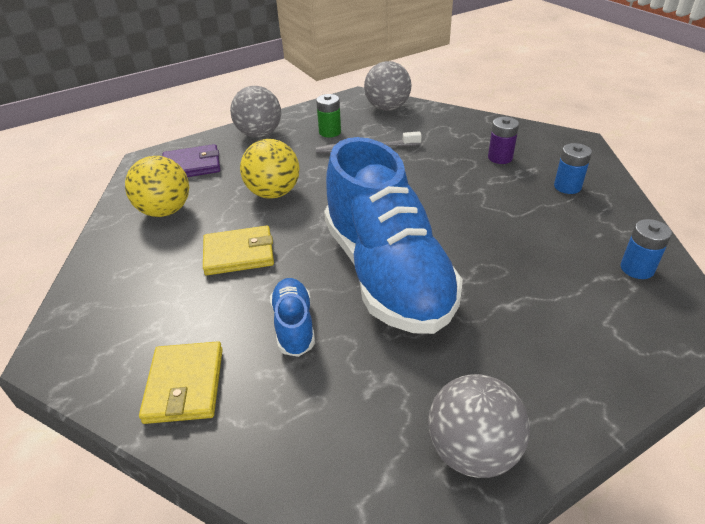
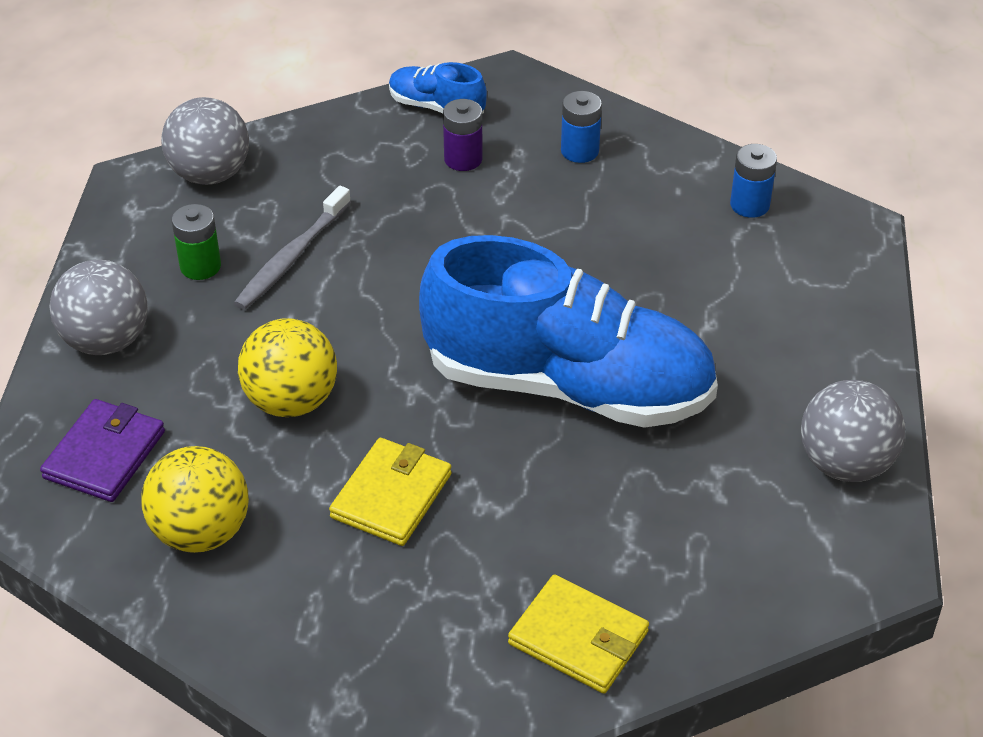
camera: 55 degrees left, 5 degrees up
blue shoe [270,278,315,357] -> blue shoe moved to [389,62,487,114]

